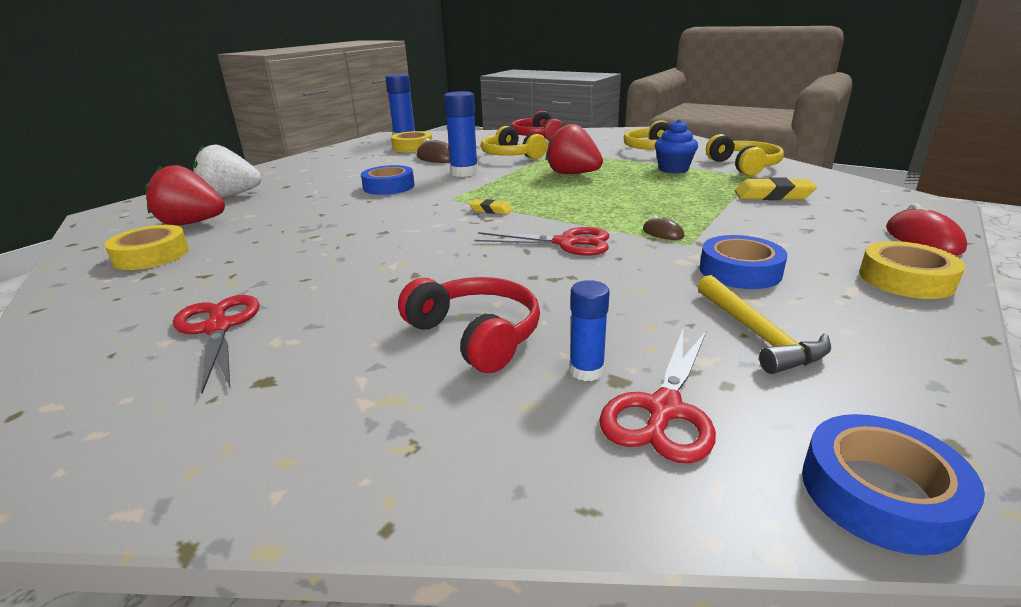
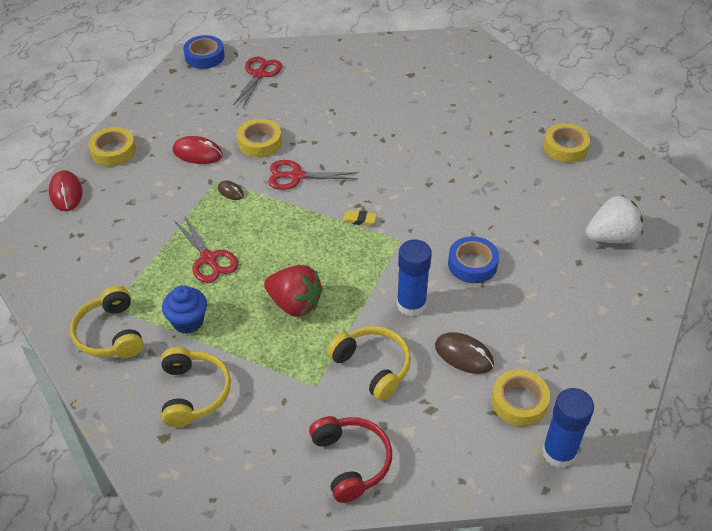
camera: 170 degrees right, 20 degrees up
red strawberry [145,165,225,225] -> none
red scissors [173,295,260,394] -> red scissors moved to [174,216,238,283]
red headphones [398,277,540,373] -> none
blue glue stick [569,280,610,381] -> none
yellow hammer [697,275,831,374] -> none
blue tape [699,235,788,289] -> red mouse [173,136,223,164]
yellow eraser [734,177,817,200] -> none
none -> yellow tape [237,119,282,158]

